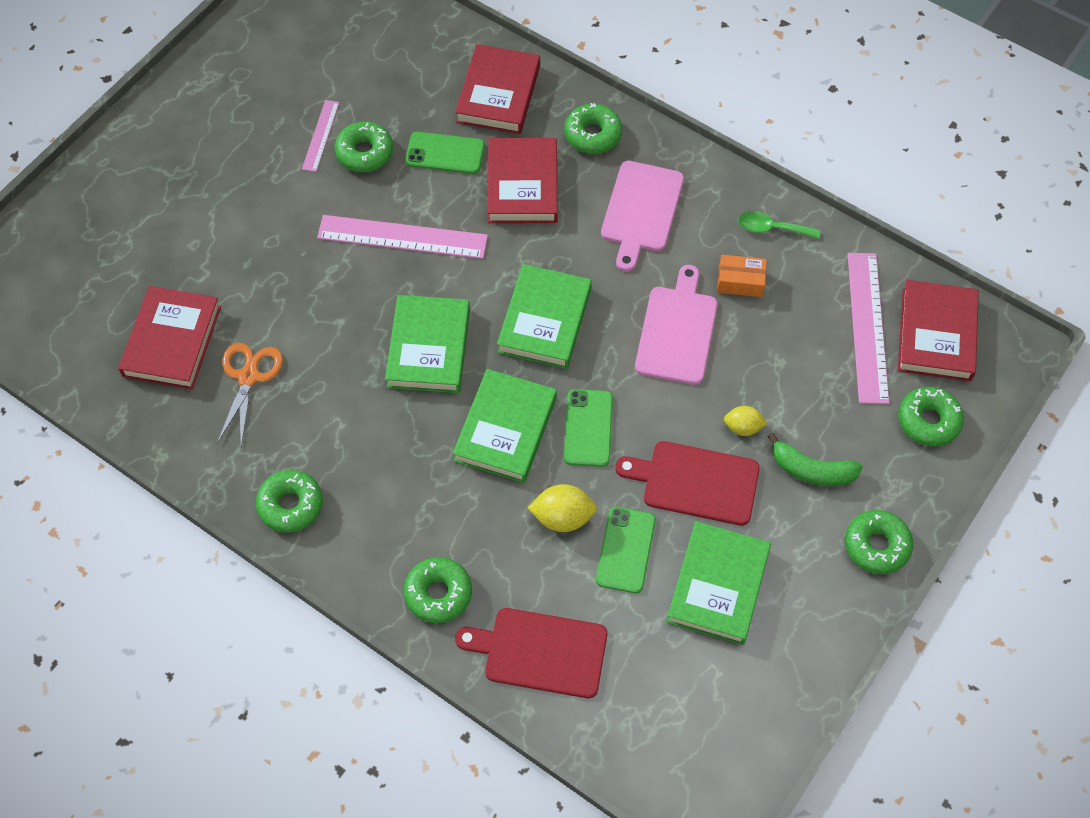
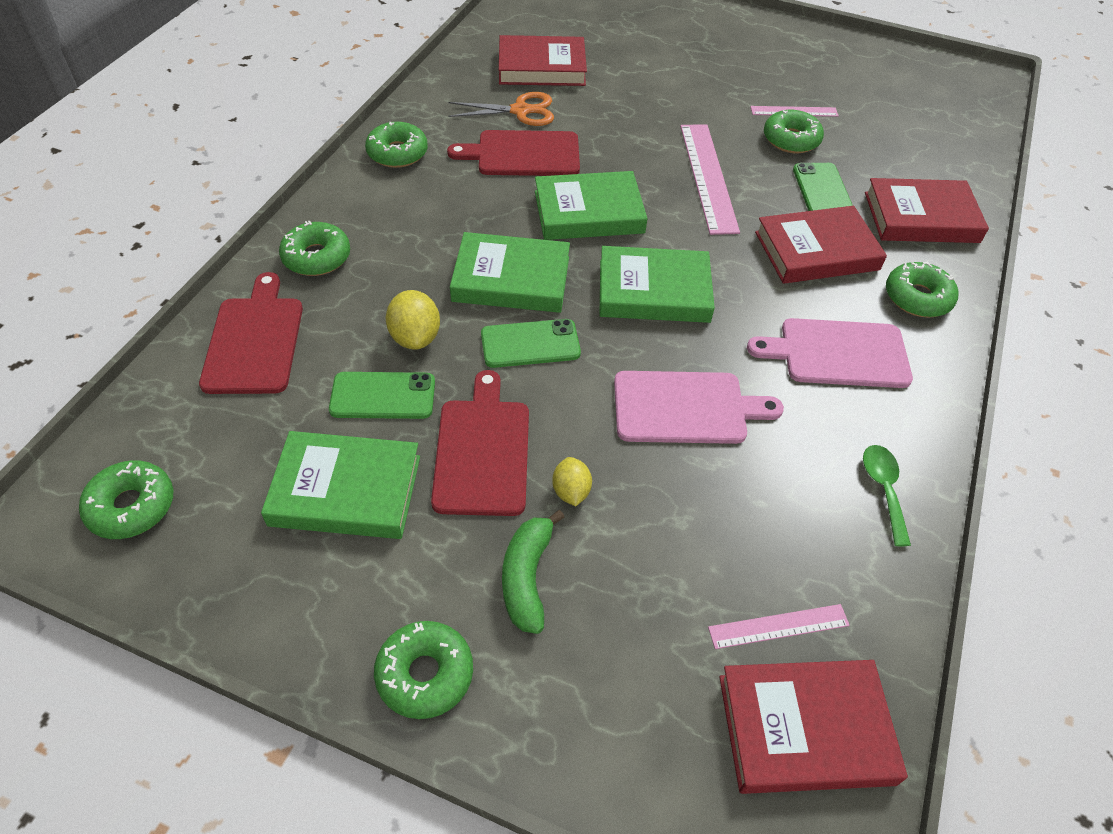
camera: 75 degrees right, 10 degrees down
orange box [717,255,767,297] -> none
pink ruler [848,253,889,404] -> pink ruler [708,604,850,649], size x0.55
green donut [898,387,964,446] -> green donut moved to [79,460,173,539]
none -> red cutting board [447,130,580,176]

